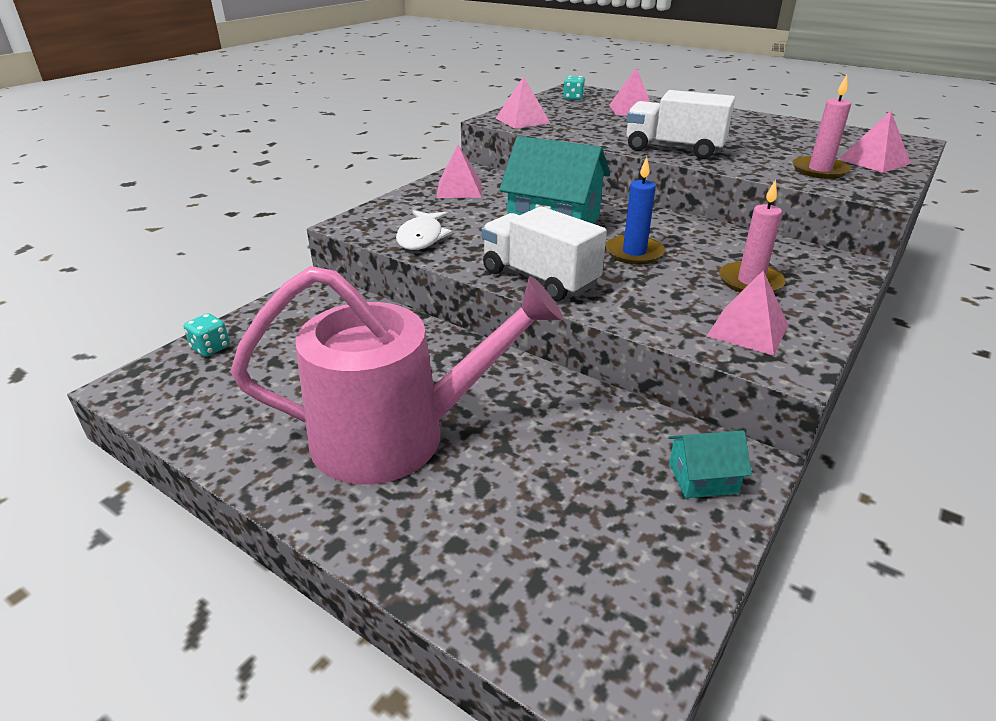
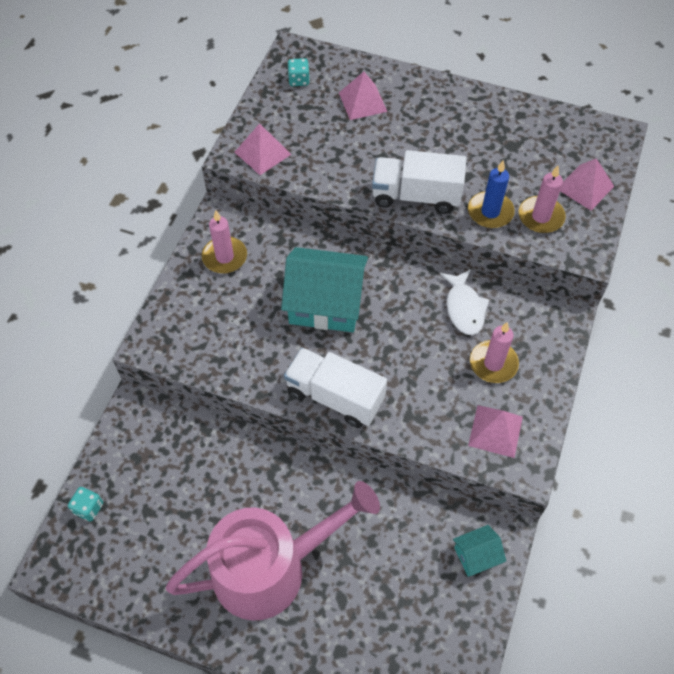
camera: 15 degrees left, 25 degrees up
white fish [396,210,452,250] -> white fish moved to [440,269,490,335]
pink pyramid [437,145,482,198] -> pink candle [202,211,247,273]
blue candle [606,157,665,264] -> blue candle moved to [468,160,515,228]

